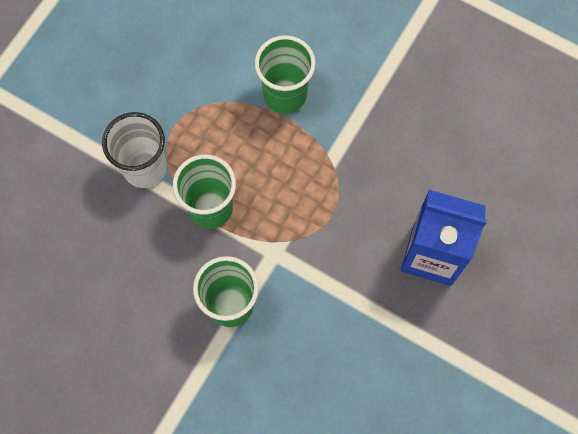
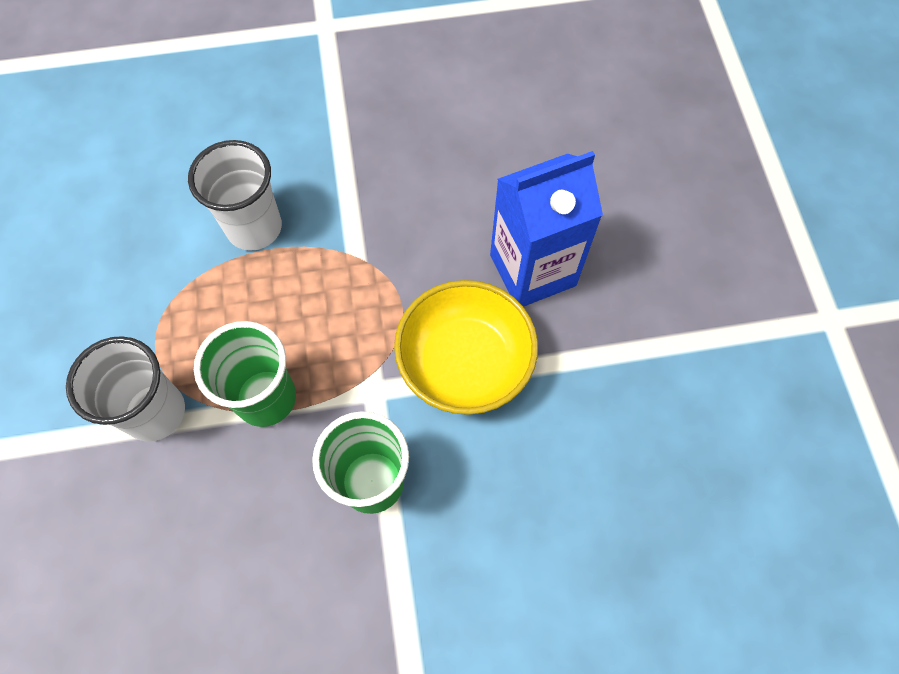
camera: 40 degrees left, 5 degrees down
green cup [255,35,316,114] -> white cup [188,140,282,251]
none -> yellow bowl [394,280,538,415]

